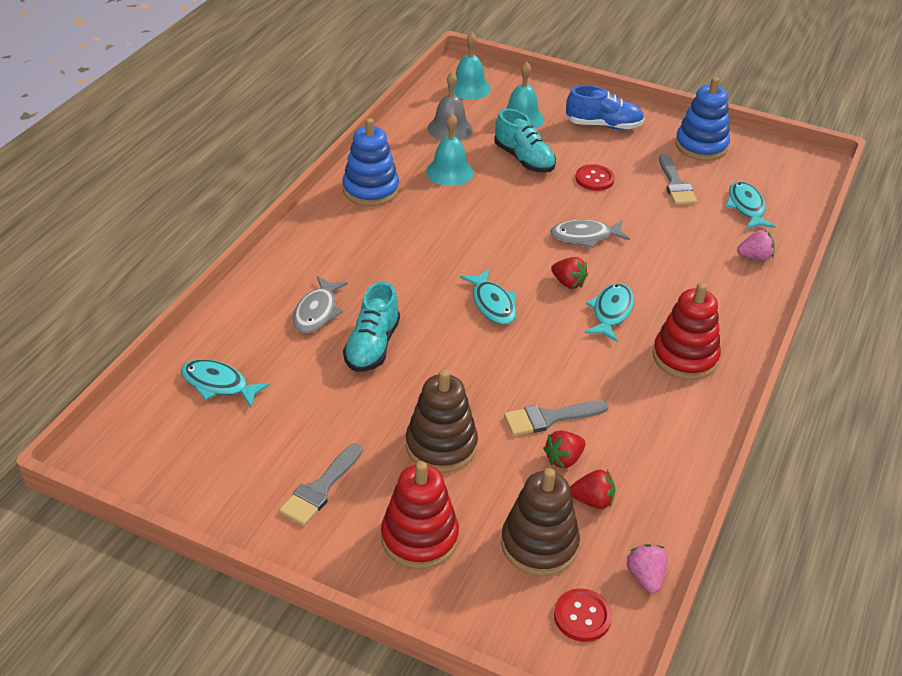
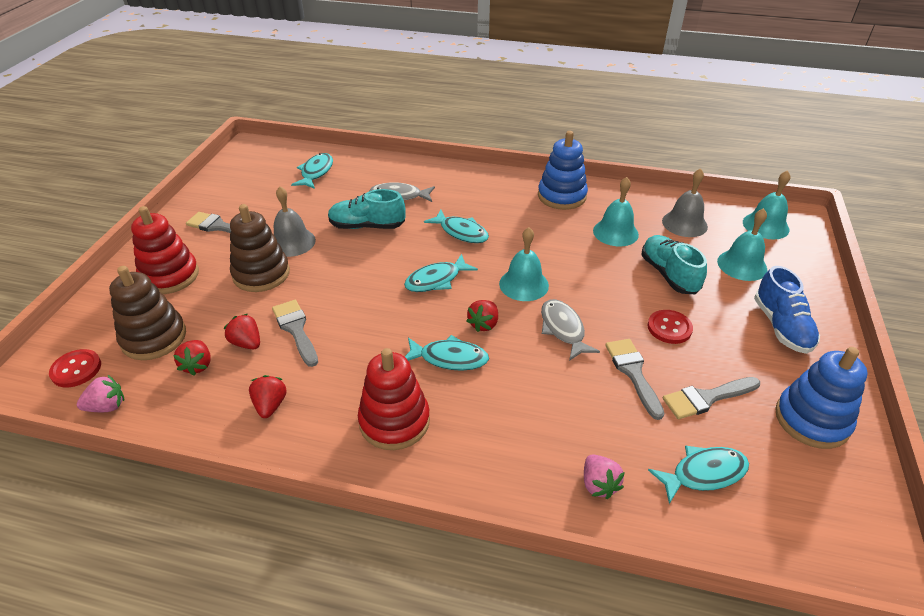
camera: 80 degrees right, 0 degrees up
turquoise shoe [494,109,556,173] -> turquoise shoe turned 120 degrees clockwise [641,235,707,294]
none -> red strawberry [249,375,287,418]
none -> grey bell [274,186,316,257]
none -> turquoise fish [424,210,489,243]
none -> turquoise bell [499,227,549,301]
none -> grey brush [605,339,664,420]

